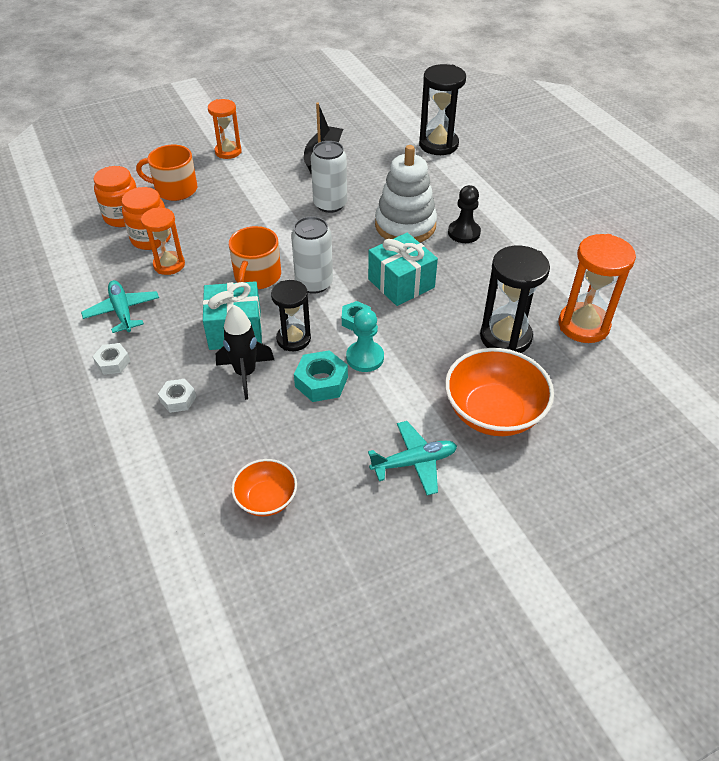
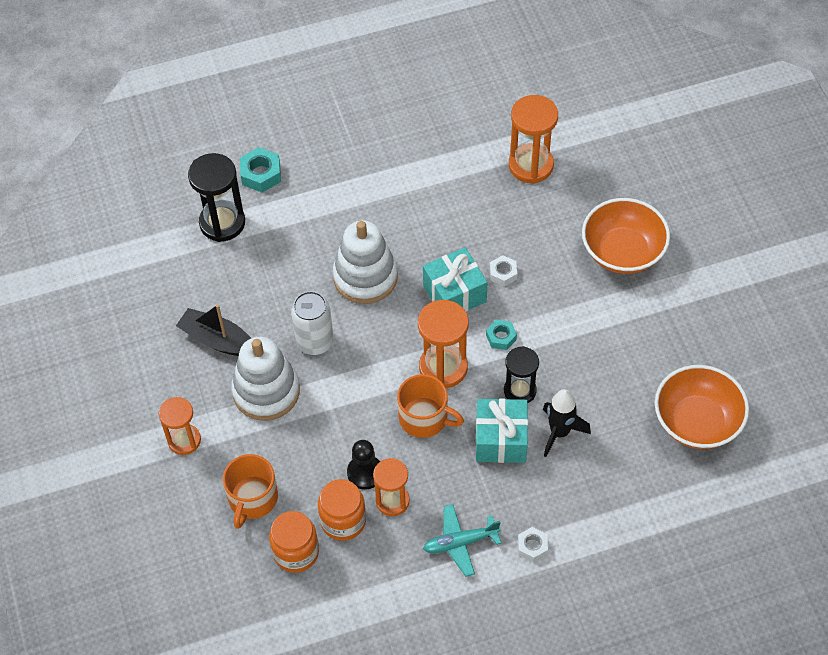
camera: 80 degrees left, 10 degrees up
white nut [158,379,196,413] -> white nut moved to [490,255,517,287]
orange bowl [231,459,297,516] -> orange bowl [655,365,749,449], size x1.78
white can [291,216,333,294] -> orange hourglass [418,300,469,388]
turquoise nut [294,350,348,402] -> turquoise nut moved to [240,147,281,192]
turquoise pawn [346,308,384,372] -> none
turquoise plane [368,421,457,495] -> none
black pawn [448,185,481,243] -> black pawn moved to [347,440,380,490]
black hourglass [480,245,550,353] -> none
none -> white stacking toy [231,337,300,421]

